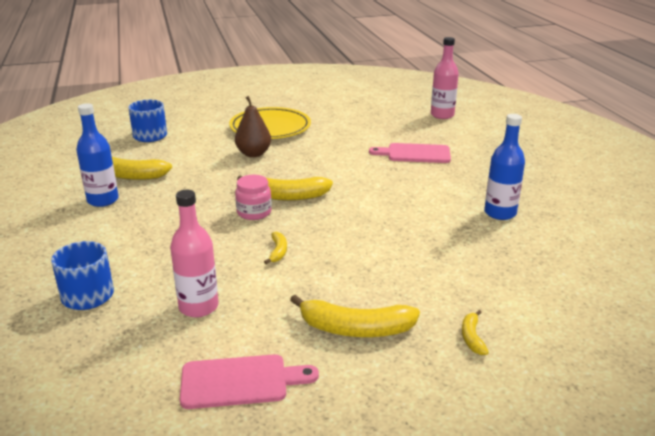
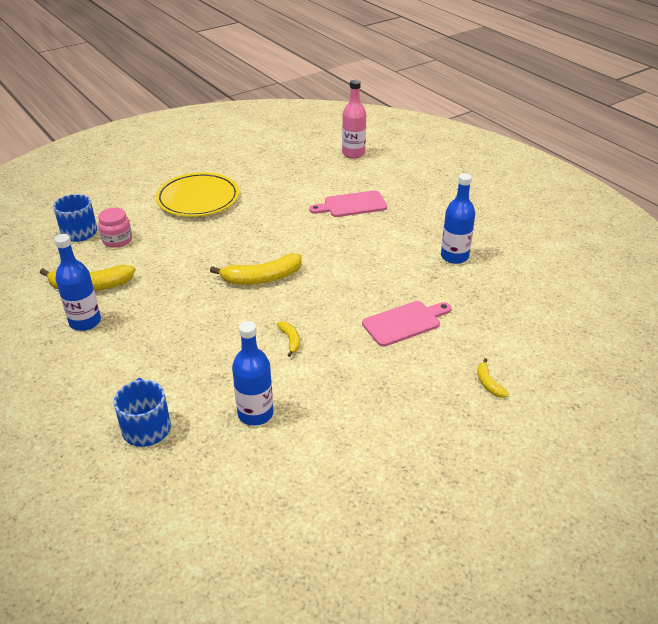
camera: 20 degrees left, 10 degrees up
pink bottle [170,190,219,317] -> blue bottle [232,321,273,426]
pink cutting board [180,354,319,409] -> pink cutting board moved to [362,301,452,347]
brown pear [235,96,271,157] -> none
pink jar [235,175,272,220] -> pink jar moved to [98,208,132,248]
yellow banana [290,295,420,337] -> none

